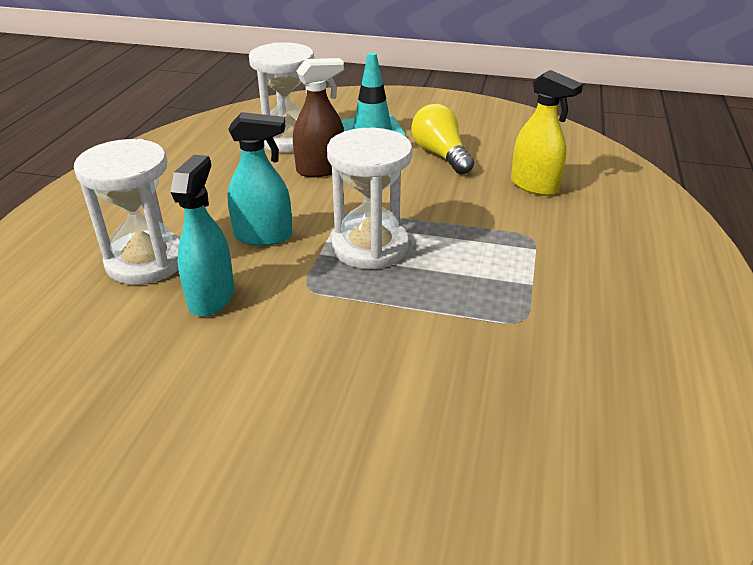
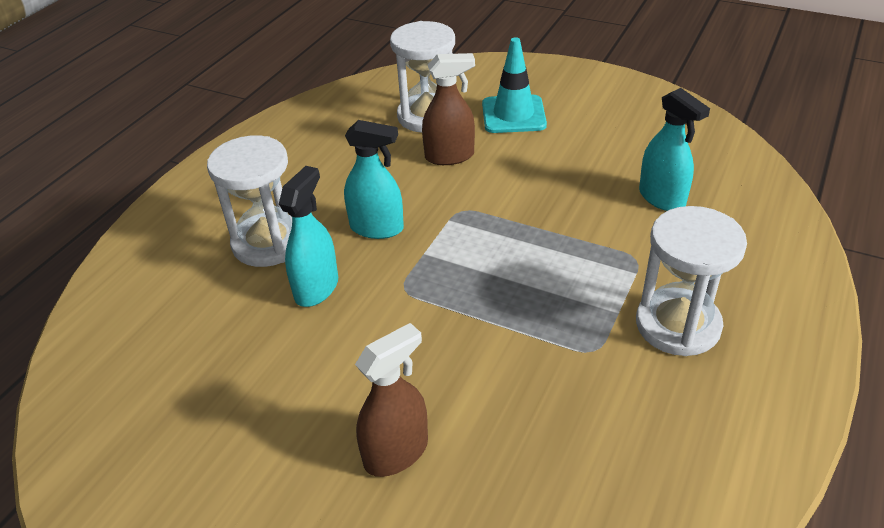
camera: 15 degrees right, 5 degrees up
white hourglass [327,128,412,269] -> white hourglass moved to [636,206,747,356]
yellow light bulb [411,104,474,175] -> none
yellow spray bottle [511,70,583,196] -> turquoise spray bottle [639,88,710,211]
none -> brown spray bottle [355,323,428,477]

